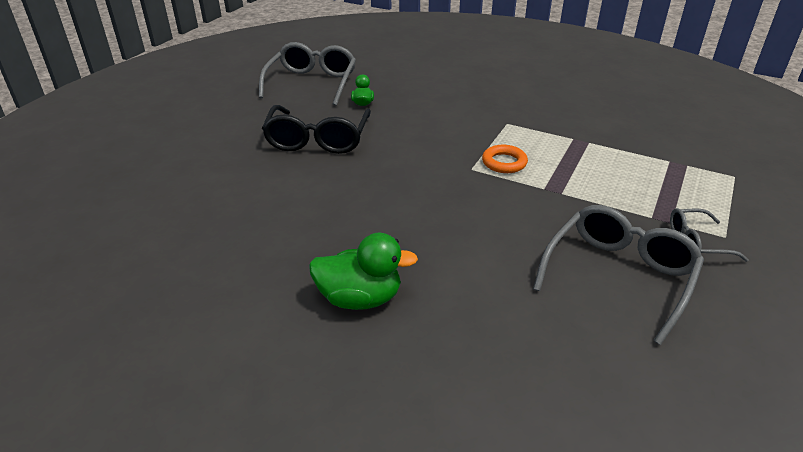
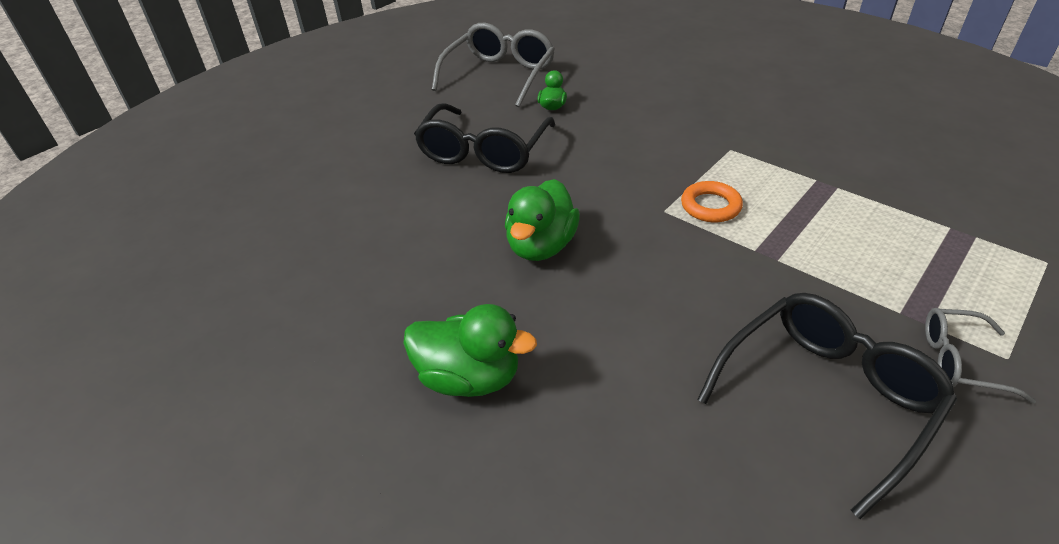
camera: 15 degrees right, 5 degrees up
grey glasses [533,205,704,345] -> black glasses [697,293,957,519]
none -> green duck [505,179,580,261]

